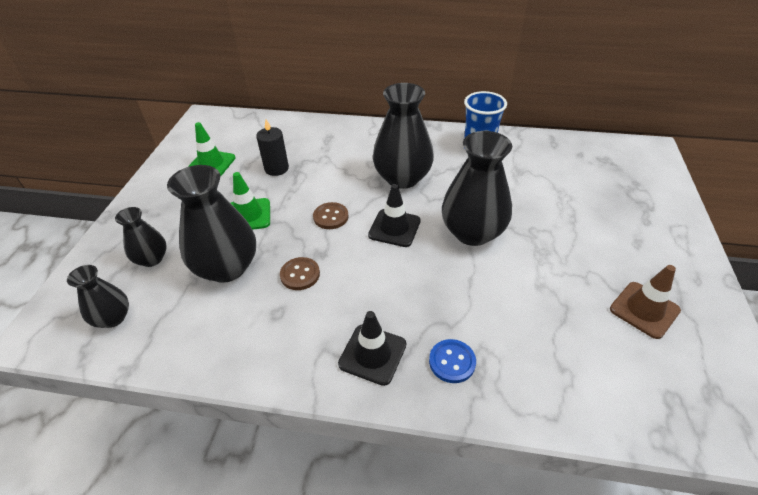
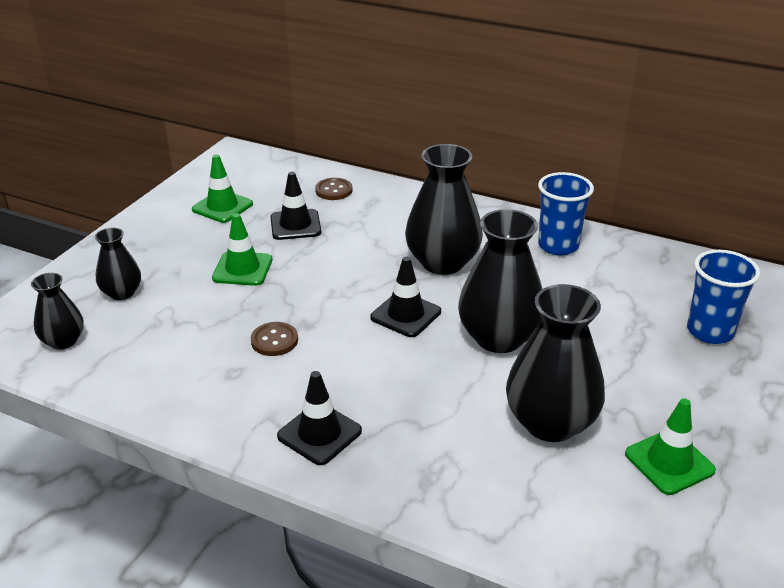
camera: 15 degrees right, 10 degrees down
black vase [167,165,256,283] -> black vase moved to [506,284,605,442]
black candle [256,119,289,176] -> black traffic cone [270,172,321,240]
brown button [313,202,349,229] -> brown button moved to [315,178,352,200]
blue button [429,339,476,383] -> none
brown traffic cone [610,265,681,339] -> green traffic cone [625,398,716,495]
none -> blue cup [687,250,760,344]

